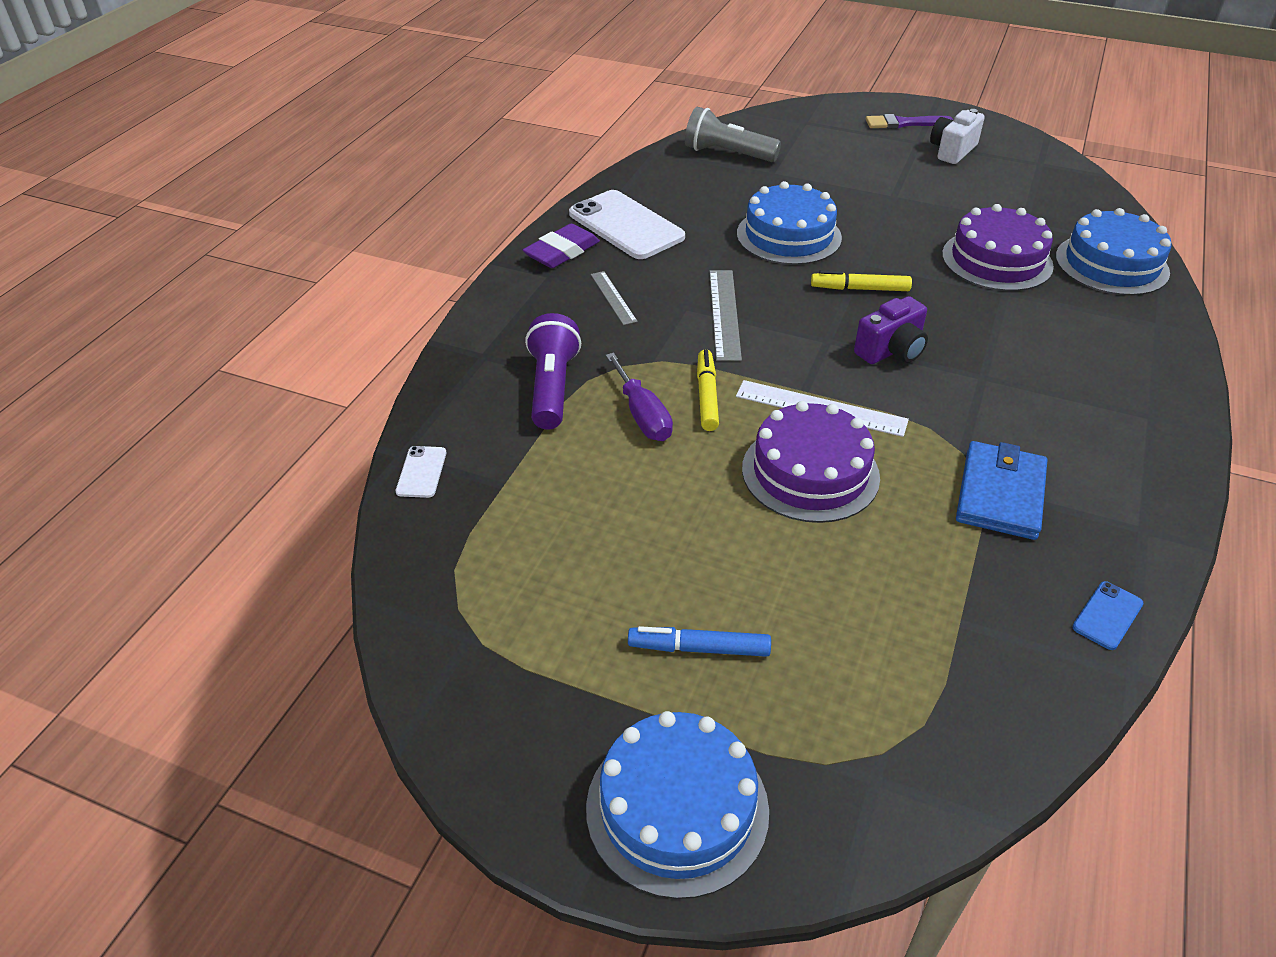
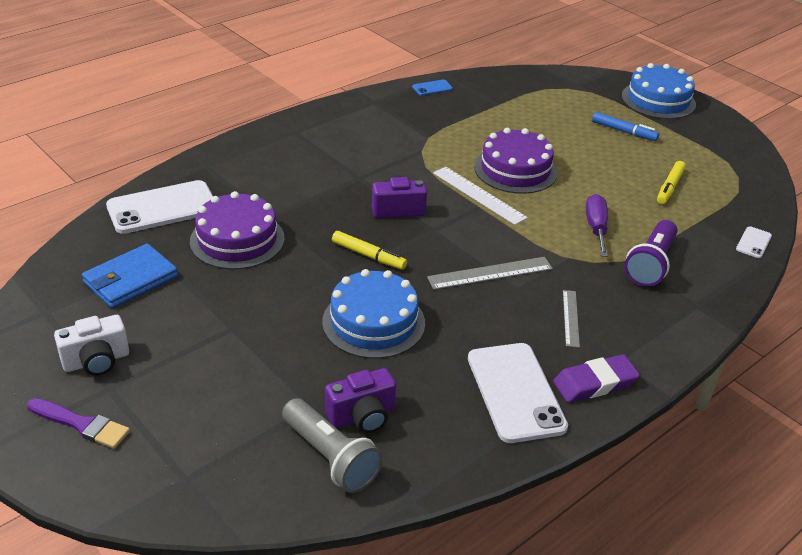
camera: 155 degrees left, 5 degrees down
yellow marker [697,349,719,431] -> yellow marker moved to [657,161,686,204]
grey ruler [709,270,742,361] -> grey ruler turned 45 degrees clockwise [427,257,553,290]
blue wallet [956,441,1047,540] -> blue wallet moved to [82,244,178,308]
blue cake [1056,208,1172,296] -> white phone [106,180,213,234]
none -> purple camera [325,368,396,433]

